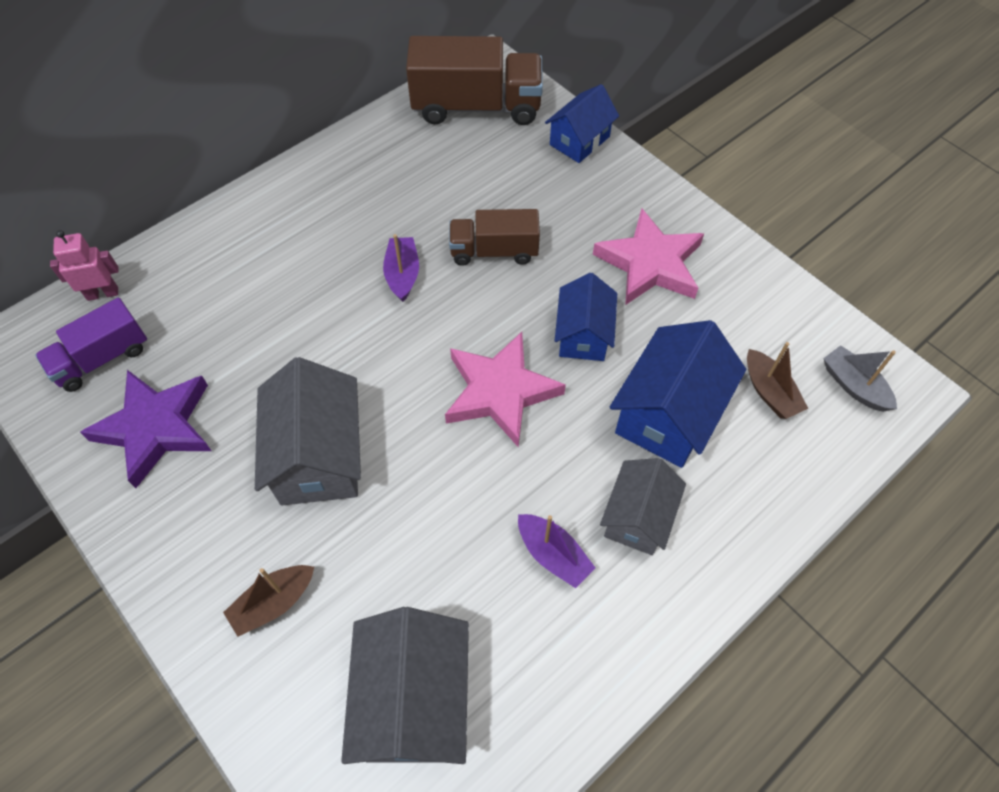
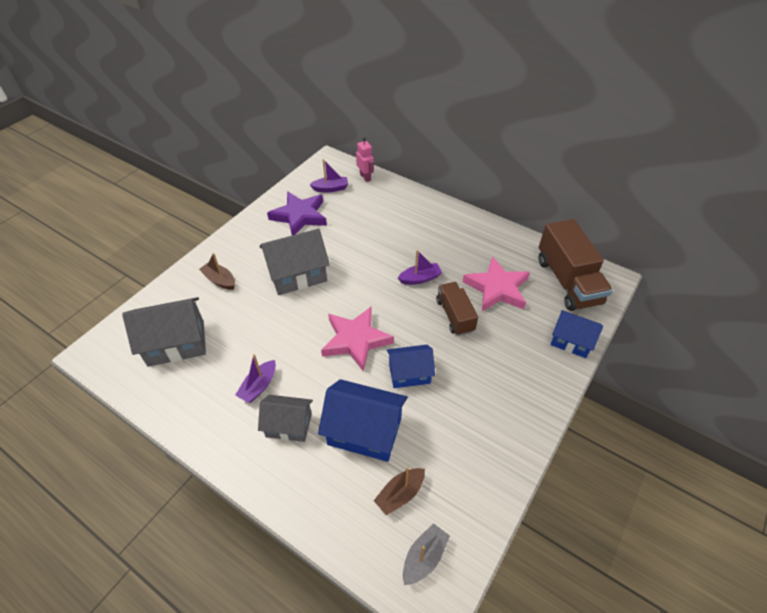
camera: 75 degrees right, 10 degrees down
purple truck [35,298,147,392] -> purple boat [309,159,348,193]
pink star [593,208,704,305] -> pink star moved to [463,256,530,311]

